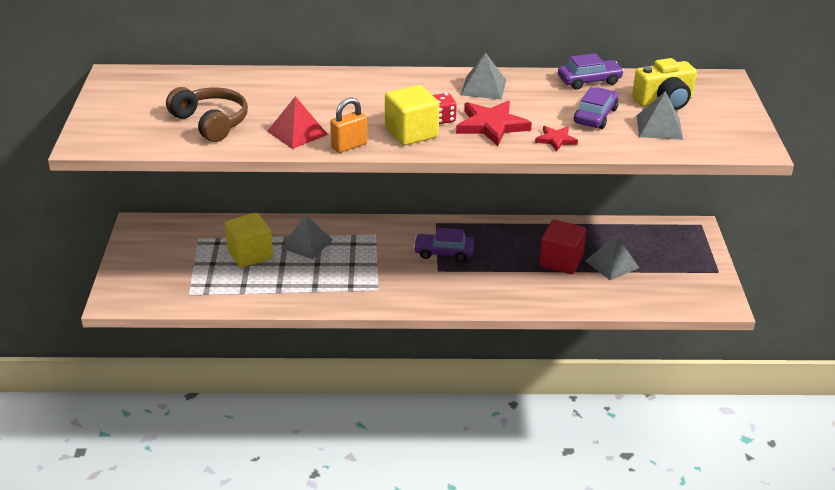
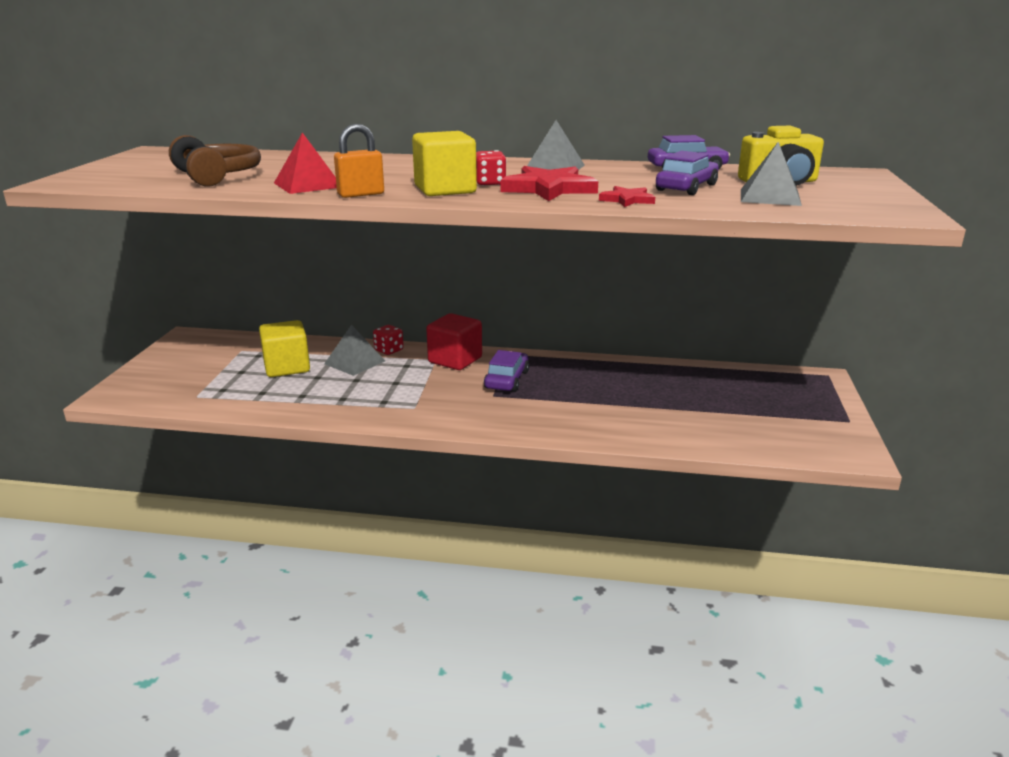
camera: 10 degrees right, 10 degrees down
purple car [413,228,474,262] -> purple car turned 90 degrees clockwise [484,350,529,392]
red cube [539,220,586,274] -> red cube moved to [426,313,482,370]
grey pyramid [585,235,639,281] -> none
none -> red dice [373,325,404,355]

